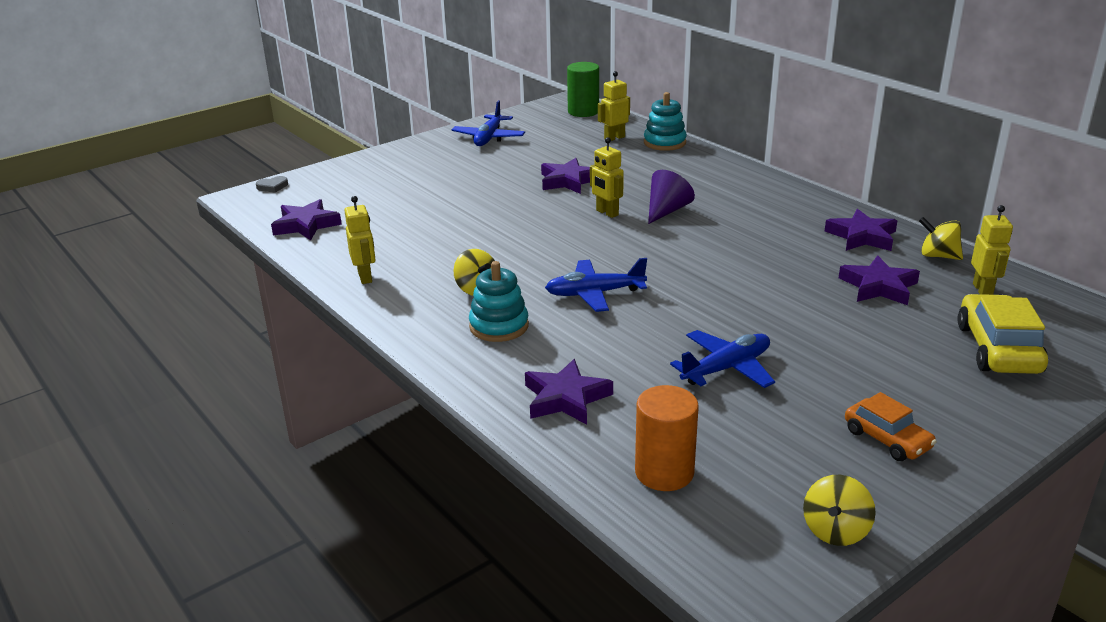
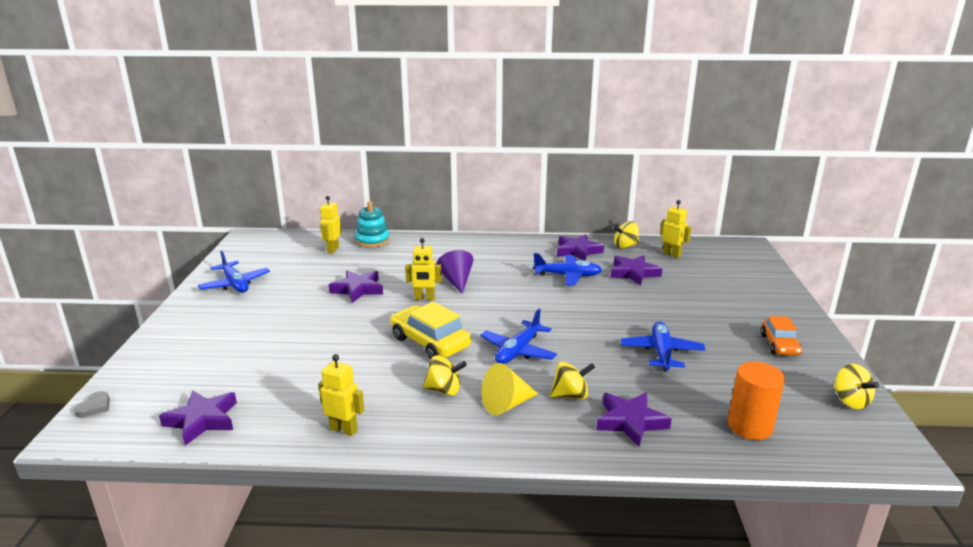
camera: 50 degrees left, 5 degrees down
turquoise stacking toy [469,261,529,342] -> yellow cone [482,363,538,416]
green cylinder [567,62,599,117] -> none
orange car [845,392,937,461] -> orange car turned 90 degrees clockwise [761,316,802,355]
yellow car [957,294,1048,374] -> yellow car moved to [391,302,471,360]
none -> blue plane [533,253,602,286]
none -> yellow spinning top [550,362,595,400]

